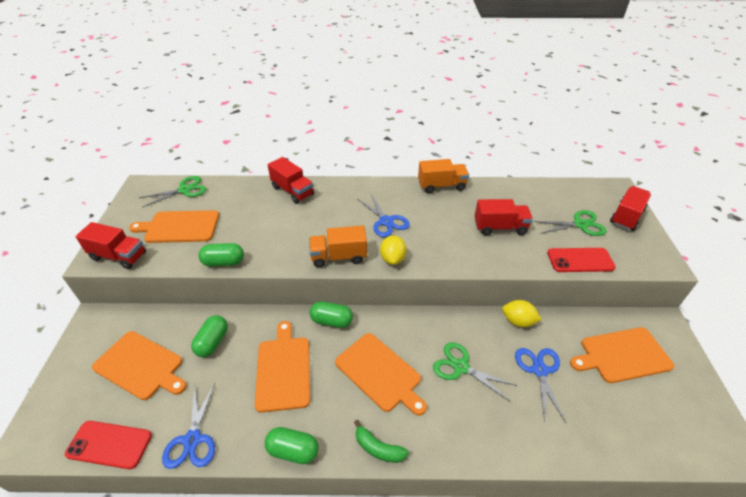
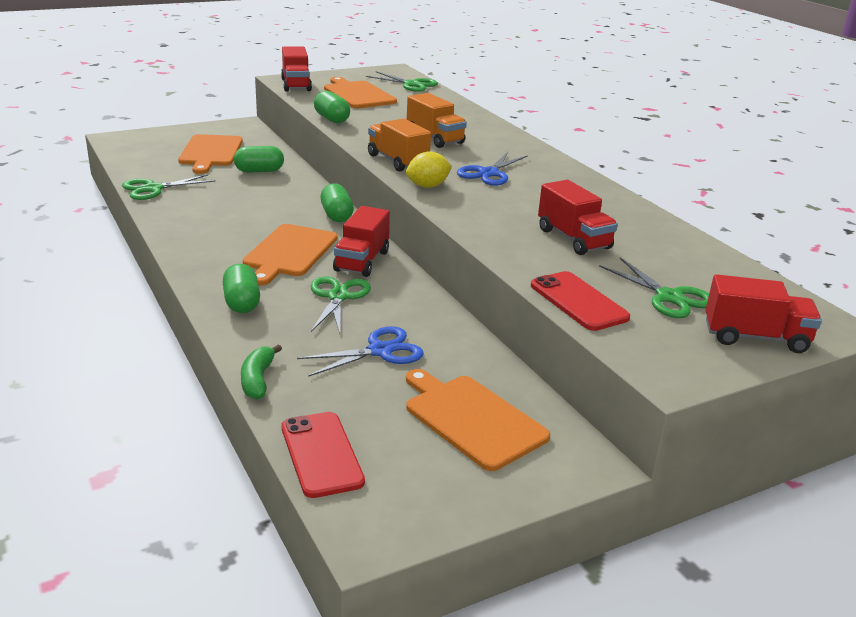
camera: 60 degrees right, 15 degrees down
red phone [65,421,152,469] -> red phone moved to [281,412,365,498]
blue scissors [162,383,215,469] -> green scissors [122,174,216,200]
orange cutting board [255,321,310,413] -> none
green capsule [265,427,319,464] -> green capsule moved to [223,264,260,313]
red truck [268,157,314,204] -> red truck moved to [333,206,390,277]
green banana [354,420,409,463] -> green banana moved to [241,344,282,399]
orange truck [418,159,469,194] -> orange truck moved to [407,93,467,148]
yellow lemon [502,300,542,327] -> none

